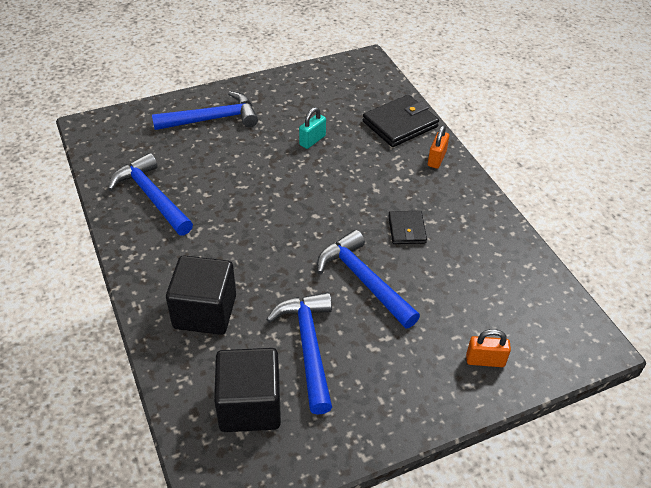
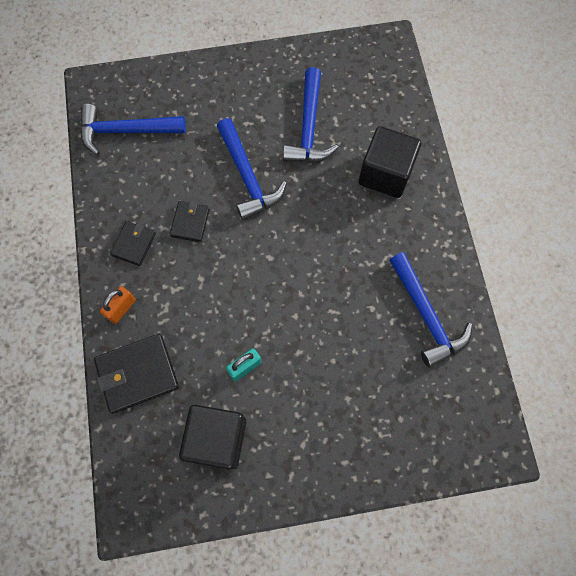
camera: 165 degrees left, 25 degrees up
blue hammer [152,91,258,130] -> blue hammer moved to [80,104,186,155]
black cube [214,348,281,432] -> black cube moved to [179,405,246,470]
orange padlock [466,329,511,367] -> none
none -> black wallet [110,221,156,266]

